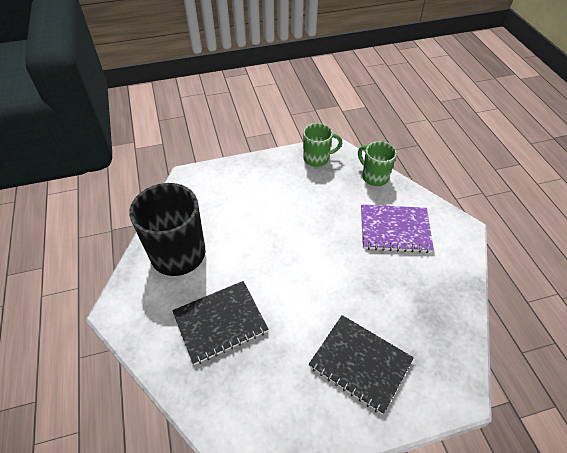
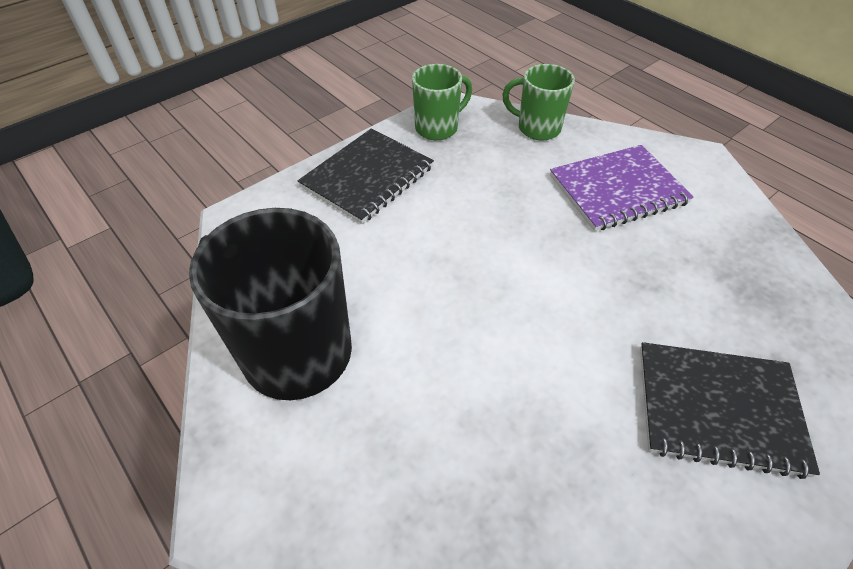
camera: 25 degrees left, 0 degrees up
black notebook [172,281,268,365] -> black notebook moved to [298,128,434,224]

